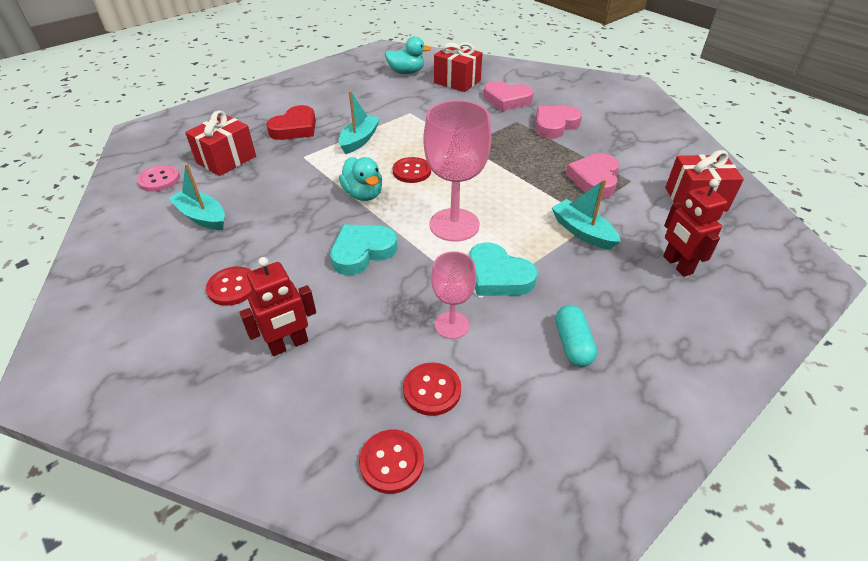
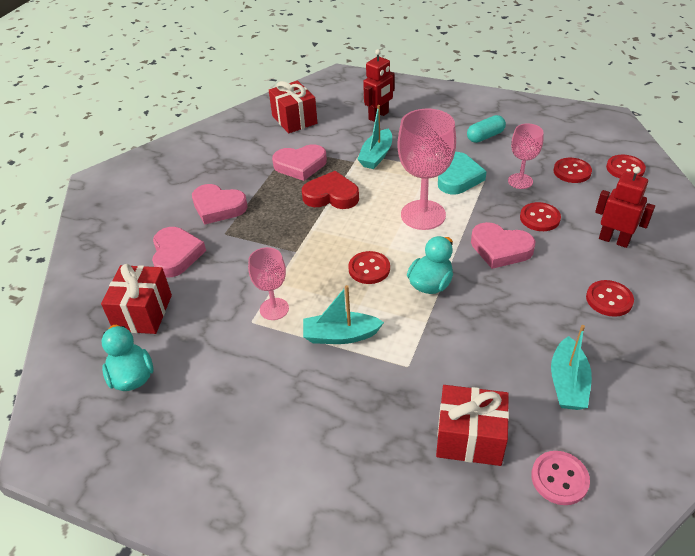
camera: 115 degrees left, 0 degrees up
red heart [266,105,316,140] -> red heart moved to [302,171,359,209]
turquoise heart [330,224,397,275] -> pink heart [471,222,535,269]
none -> pink goblet [248,247,289,320]
none -> red button [520,202,561,231]

